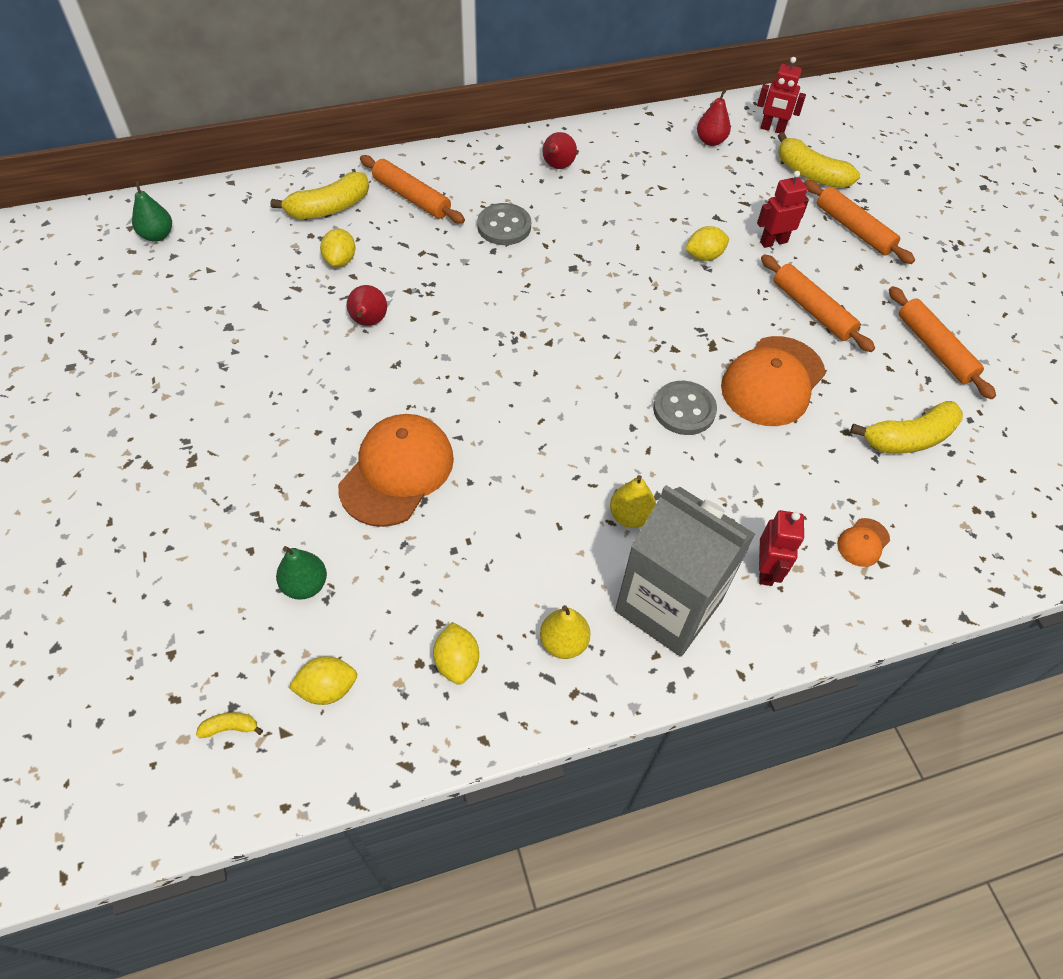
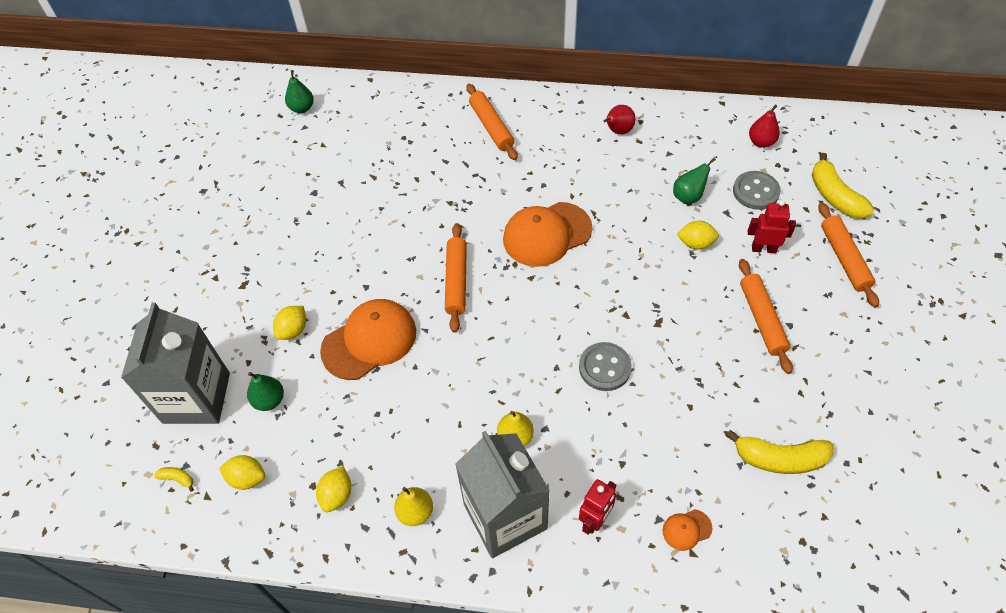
camera: 30 degrees right, 0 degrees up
yellow banana [270,172,369,219] -> none
yellow lemon [320,229,355,267] -> yellow lemon moved to [273,306,306,340]
red pear [347,285,387,326] -> none
grey button [477,203,531,245] -> grey button moved to [733,171,781,210]
orange cap [721,336,826,426] -> orange cap moved to [503,202,593,267]
red robot [757,57,806,133] -> none
orange rolling pin [889,286,996,399] -> orange rolling pin moved to [445,223,467,333]
none -> grey carton [121,303,230,424]
none -> green pear [673,158,716,204]

